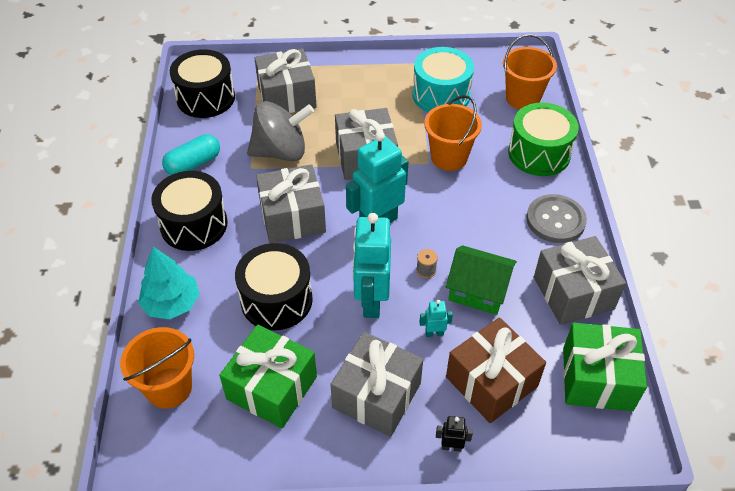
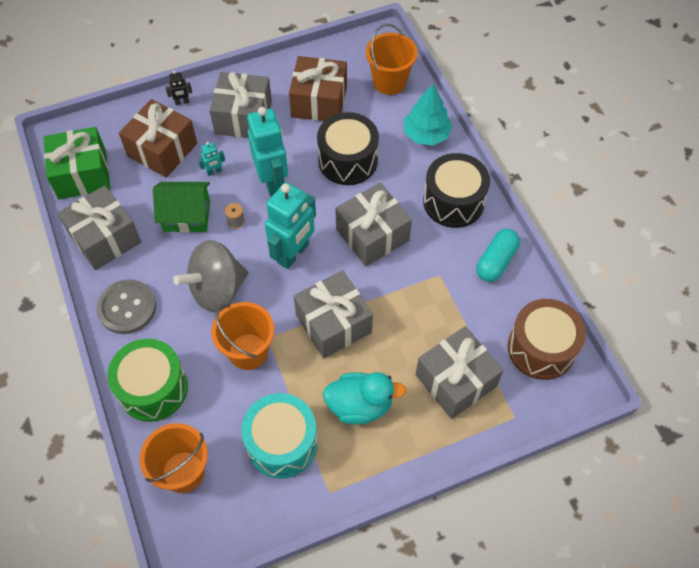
camera: 160 degrees right, 10 degrees up
black drum [170,49,235,118] -> brown drum [507,299,586,380]
green gift [219,324,317,428] -> brown gift [289,56,347,121]
grey spinning top [247,101,314,161] -> grey spinning top moved to [173,240,248,313]
none -> turquoise duck [323,372,407,425]

